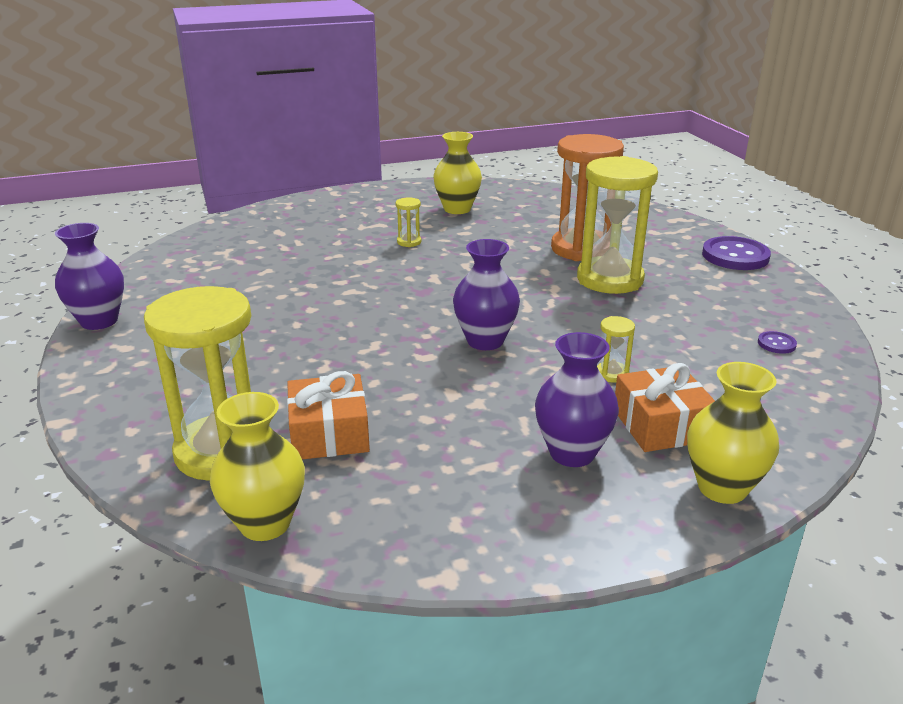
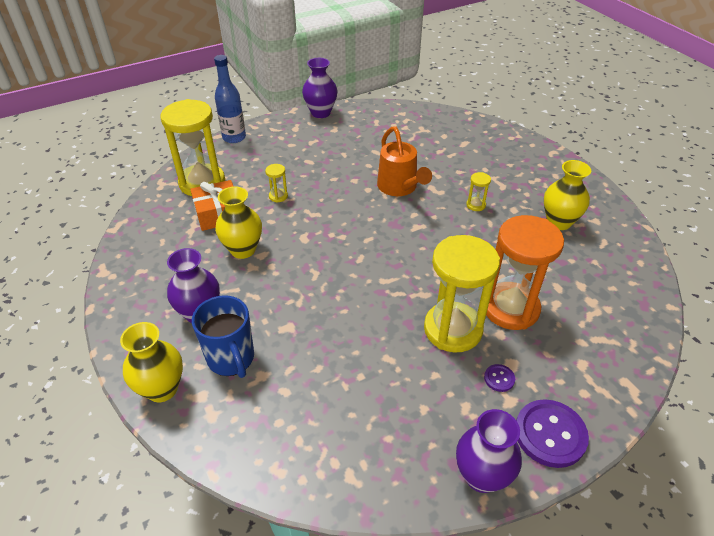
camera: 80 degrees right, 15 degrees up
yellow vase [210,392,305,541] -> yellow vase moved to [215,186,262,259]
purple vase [453,239,520,350] -> purple vase moved to [456,409,522,493]
yellow hourglass [597,316,635,383] -> yellow hourglass moved to [265,164,288,203]
orange gift [615,363,715,452] -> blue mug [192,295,254,378]
purple button [758,331,797,354] -> purple button moved to [484,364,515,392]
none -> blue bottle [214,55,246,143]
none -> orange watering can [377,126,432,196]

